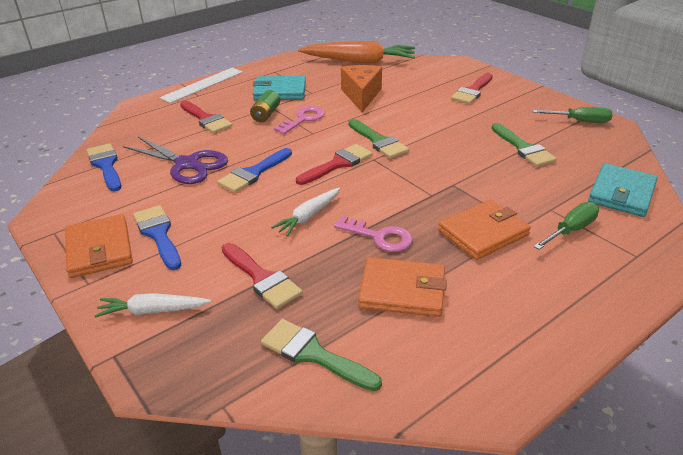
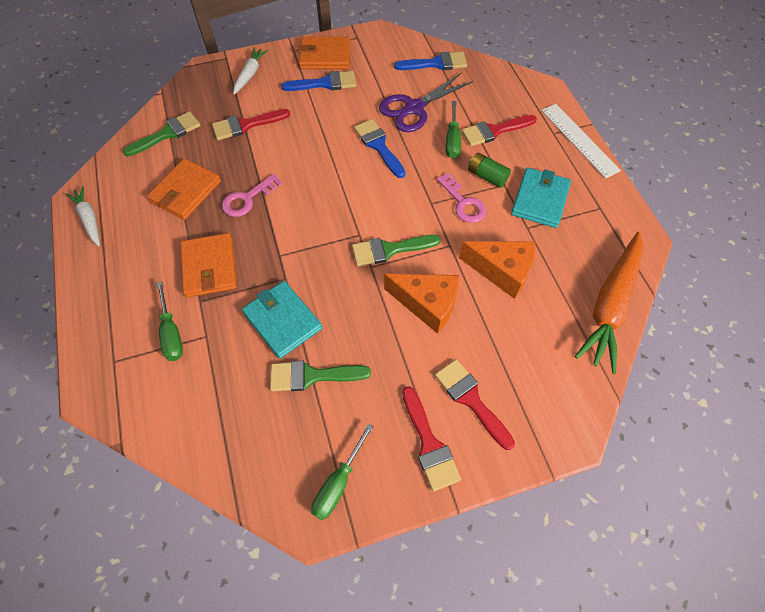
camera: 110 degrees right, 25 degrees up
white carrot [271,188,340,236] -> white carrot moved to [66,186,100,247]
red brush [296,144,373,185] -> red brush moved to [402,386,461,492]
turquoise wallet [588,163,657,217] -> turquoise wallet moved to [242,281,322,359]
none -> orange cheese [384,274,459,334]
none -> green screwdriver [446,101,461,159]

